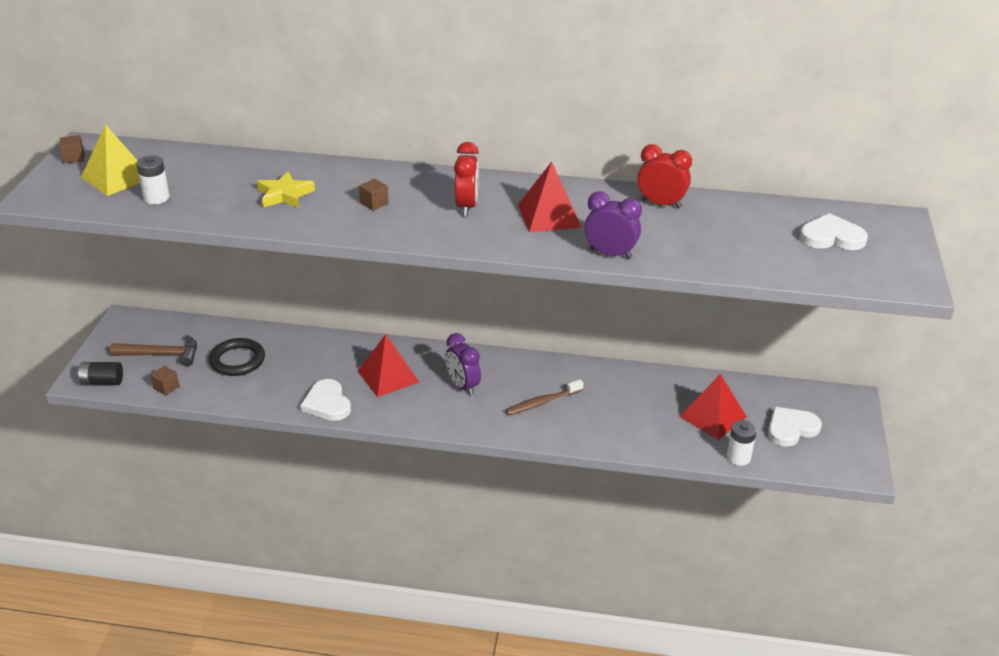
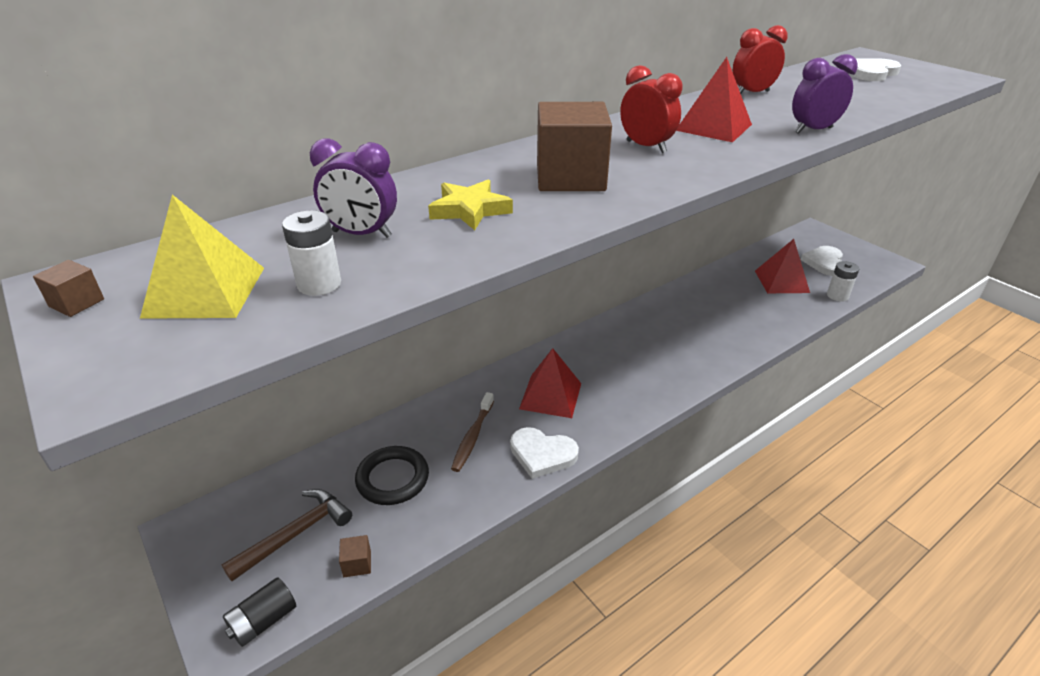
camera: 45 degrees left, 0 degrees up
brown cube [359,179,389,211] -> brown cube [537,102,612,191], size x2.45
purple clock [445,333,481,396] -> purple clock moved to [310,139,397,238]
brown toothbrush [505,379,584,415] -> brown toothbrush moved to [451,392,494,472]

